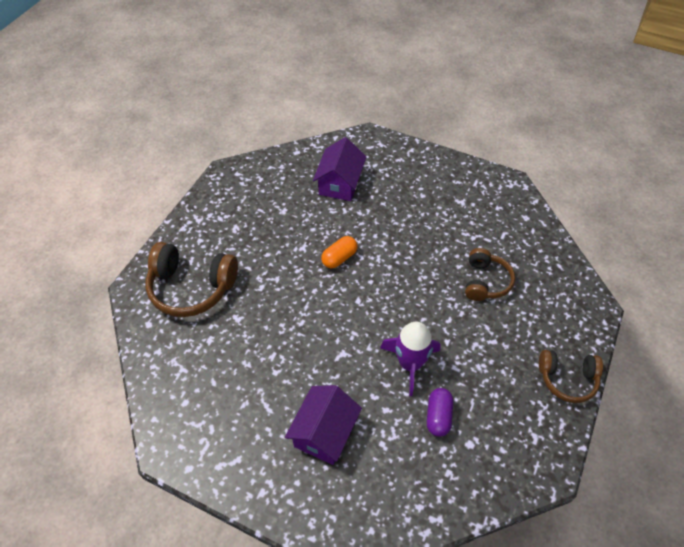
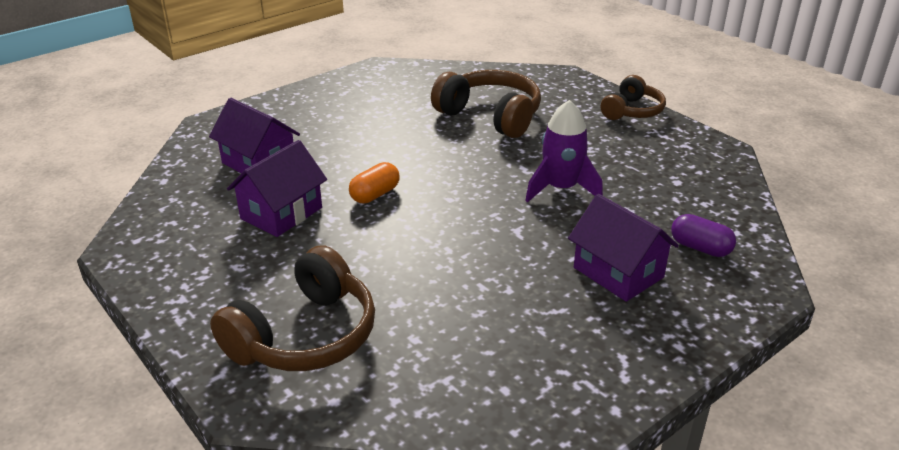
camera: 65 degrees left, 20 degrees down
orange capsule [321,236,358,268] -> orange capsule turned 60 degrees clockwise [349,162,400,203]
purple capsule [427,388,453,437] -> purple capsule moved to [671,214,736,257]
brown headphones [465,248,515,301] -> brown headphones [431,70,541,138], size x1.60
none -> purple house [227,140,327,237]

